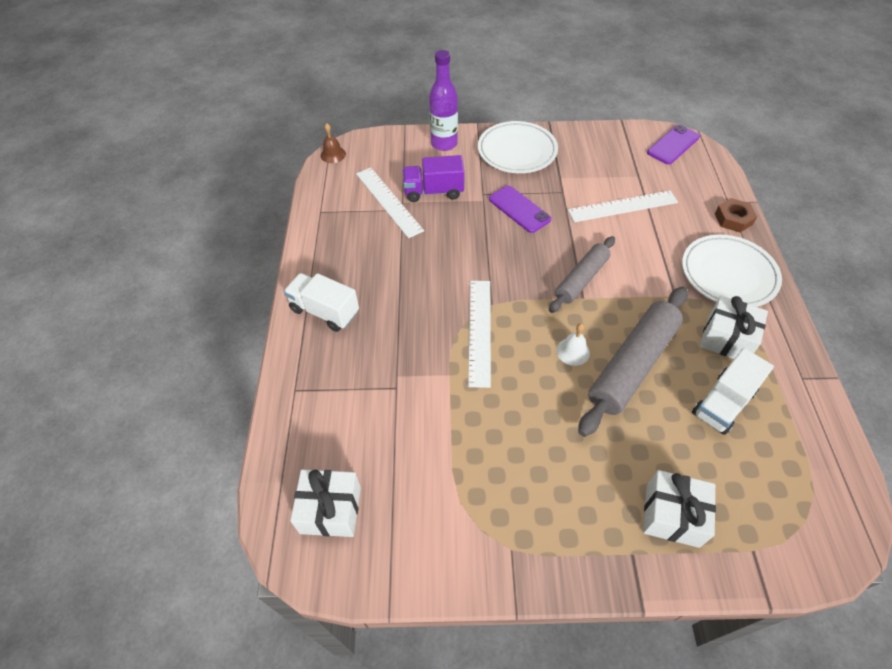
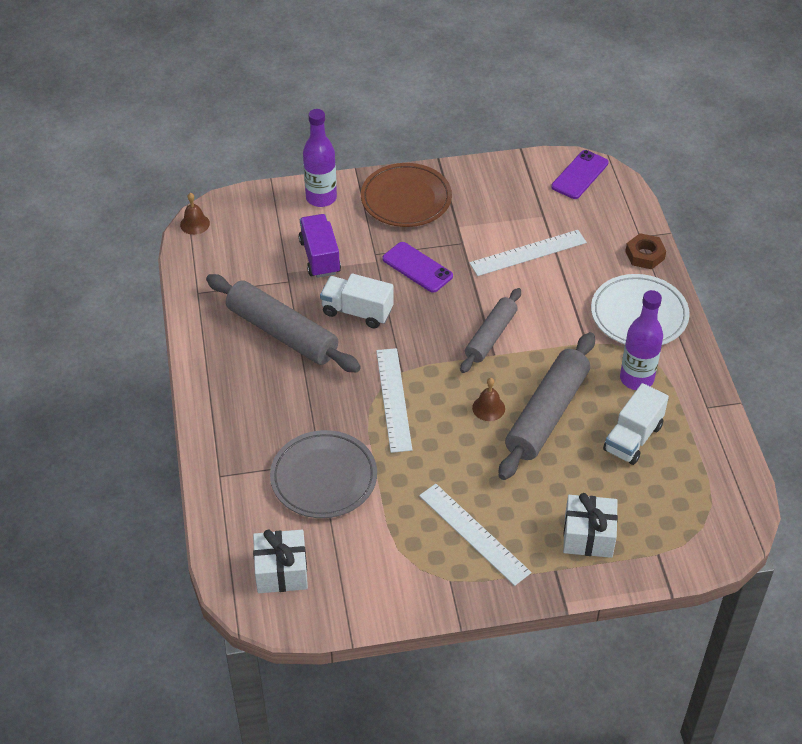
camera: 10 degrees left, 5 degrees down
white truck [284,273,359,332] -> white truck moved to [320,273,394,328]
white ruler [356,168,424,238] -> white ruler moved to [419,484,532,586]
purple truck [402,155,464,202] -> purple truck turned 90 degrees clockwise [299,214,341,278]
white plate [478,121,558,173] -> brown plate [361,163,452,227]
white bell [557,323,590,366] -> brown bell [472,378,505,421]
white gift [700,296,768,359] -> purple bottle [620,290,663,390]
none -> grey rolling pin [206,274,361,373]
none -> grey plate [270,430,377,518]

